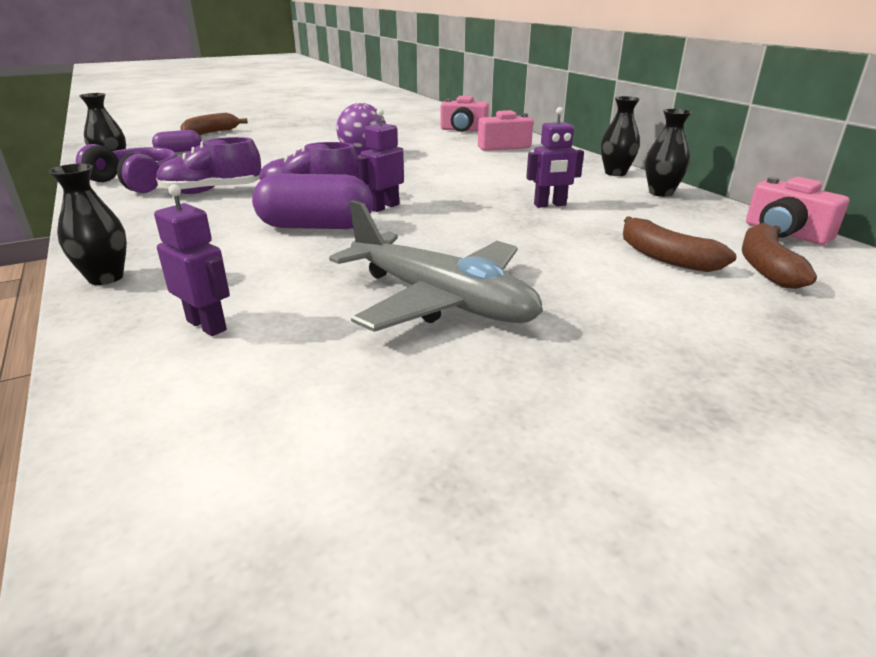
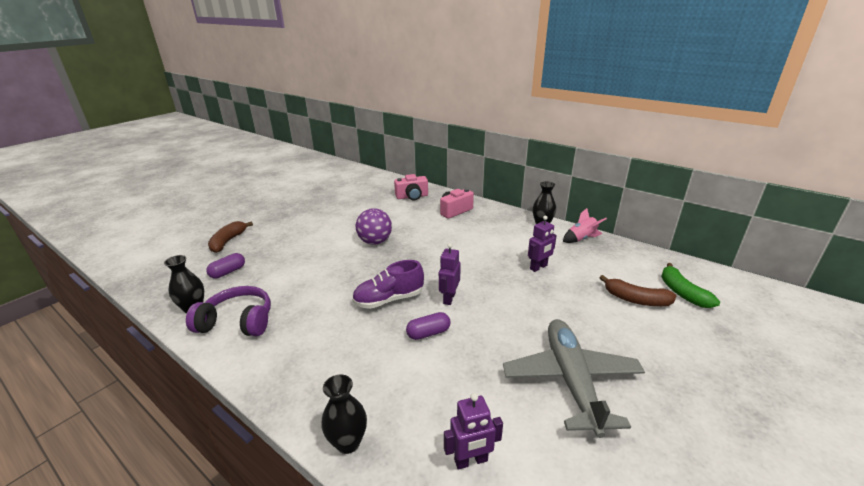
camera: 25 degrees left, 0 degrees up
purple robot [154,184,230,336] -> purple robot turned 150 degrees clockwise [444,393,503,470]
purple shoe [156,137,261,194] -> none
purple capsule [252,174,373,229] -> purple capsule [406,312,450,340], size x0.56
grey plane [329,200,543,332] -> grey plane turned 105 degrees counterclockwise [503,319,645,438]
black vase [645,109,692,197] -> pink rocket [563,208,607,243]
brown banana [742,223,817,289] -> green banana [661,263,720,308]
pink camera [746,177,850,245] -> none

